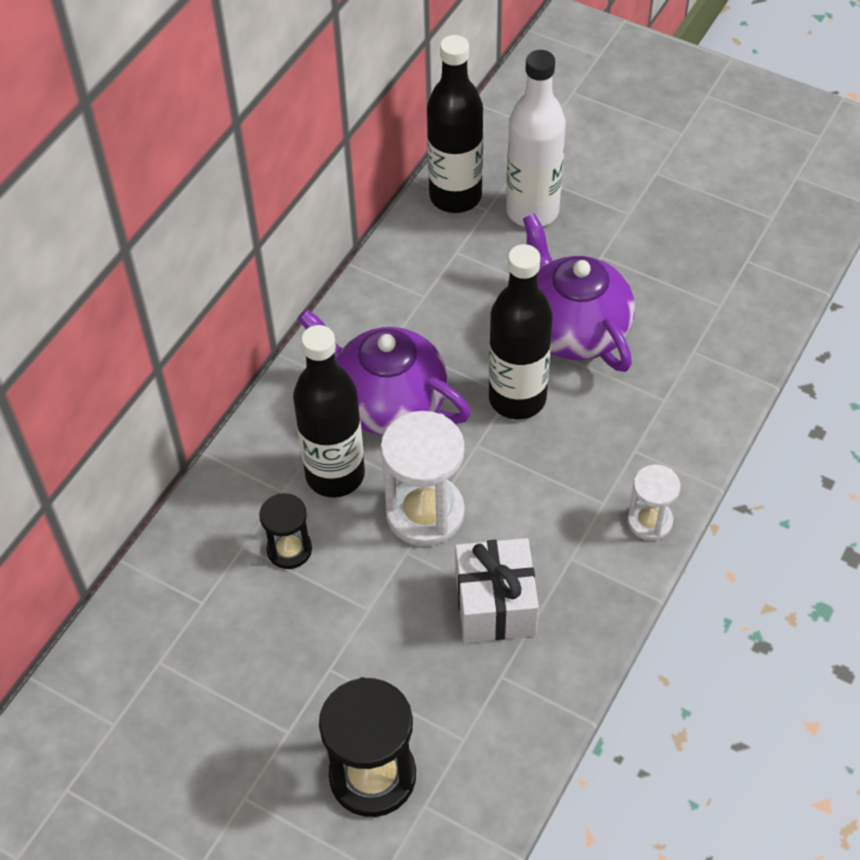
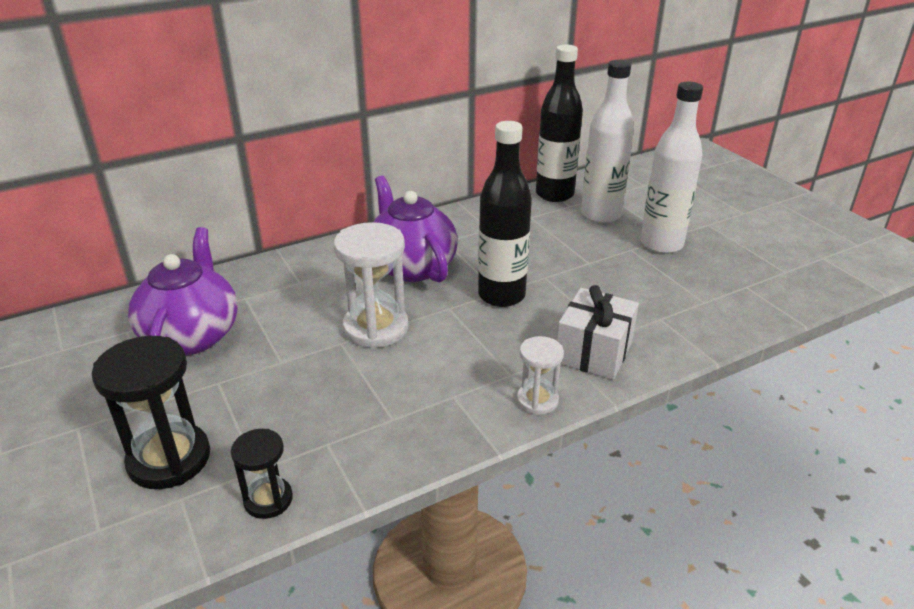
camera: 30 degrees right, 20 degrees down
black hourglass [259,493,312,569] -> black hourglass moved to [231,429,293,519]
black bottle [293,325,365,497] -> none
white gift [455,538,539,643] -> white gift moved to [557,285,639,380]
purple teapot [523,213,635,372] -> purple teapot moved to [128,227,238,355]
none -> white bottle [640,82,703,254]

